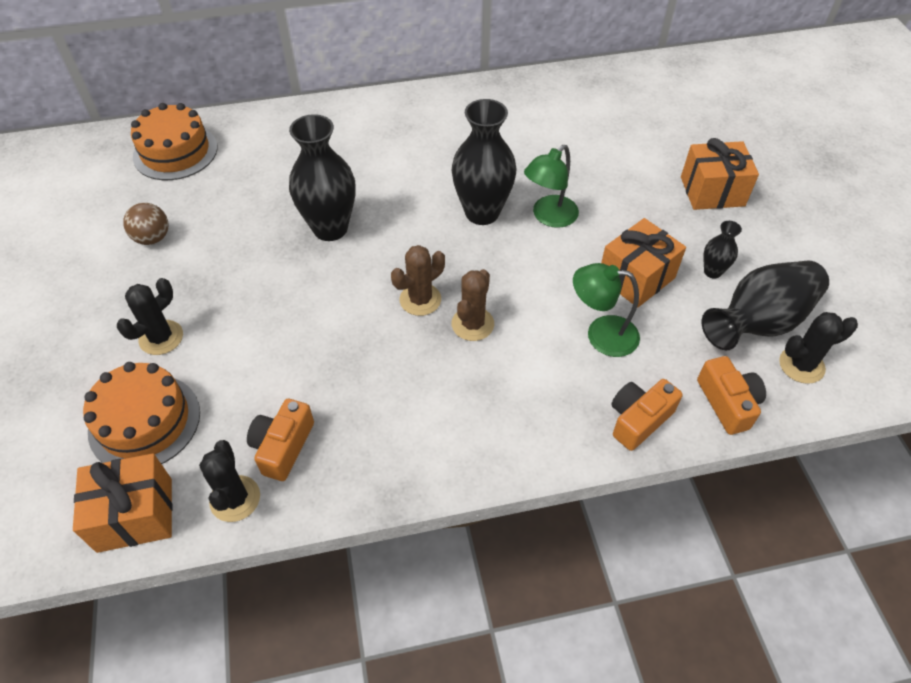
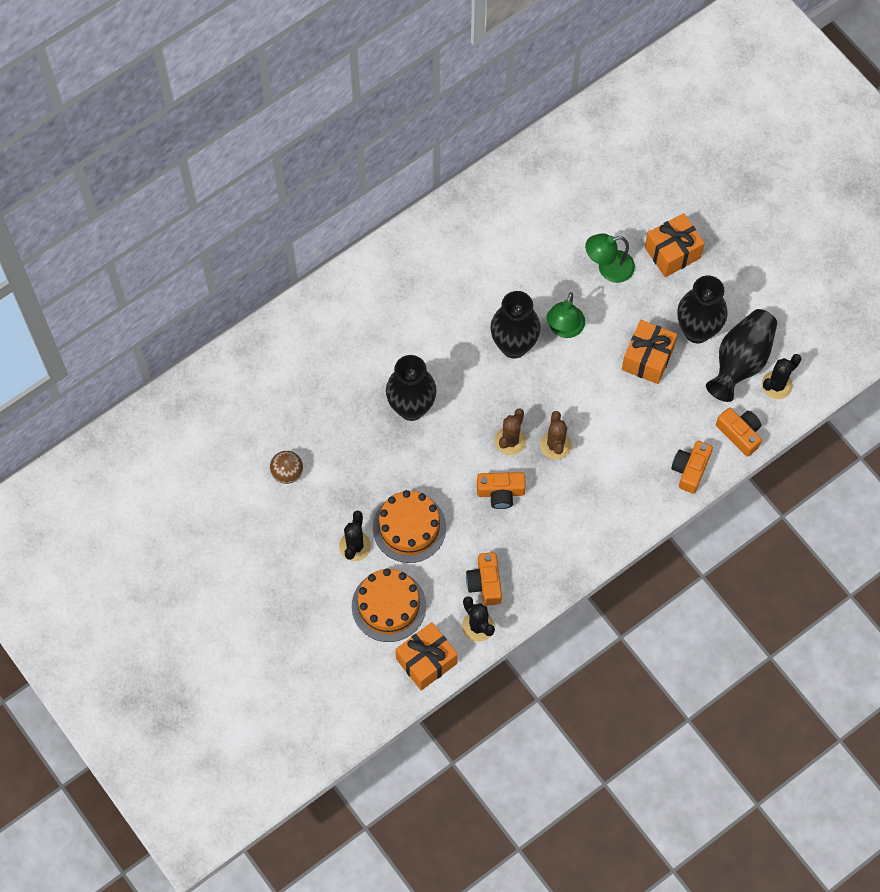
camera: 25 degrees left, 15 degrees up
orange cake [131,103,218,180] -> orange cake moved to [373,490,446,563]
green lamp [573,263,640,357] -> green lamp moved to [585,234,635,283]
black vase [704,221,742,278] -> black vase [677,275,728,343], size x2.07
none -> orange camera [477,472,526,509]

